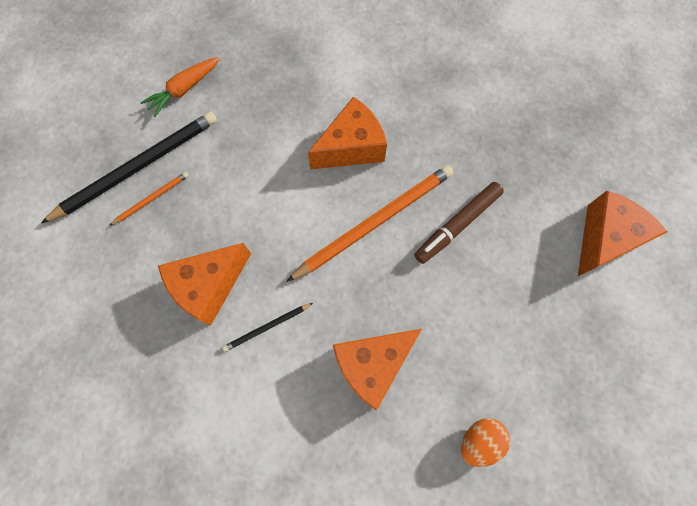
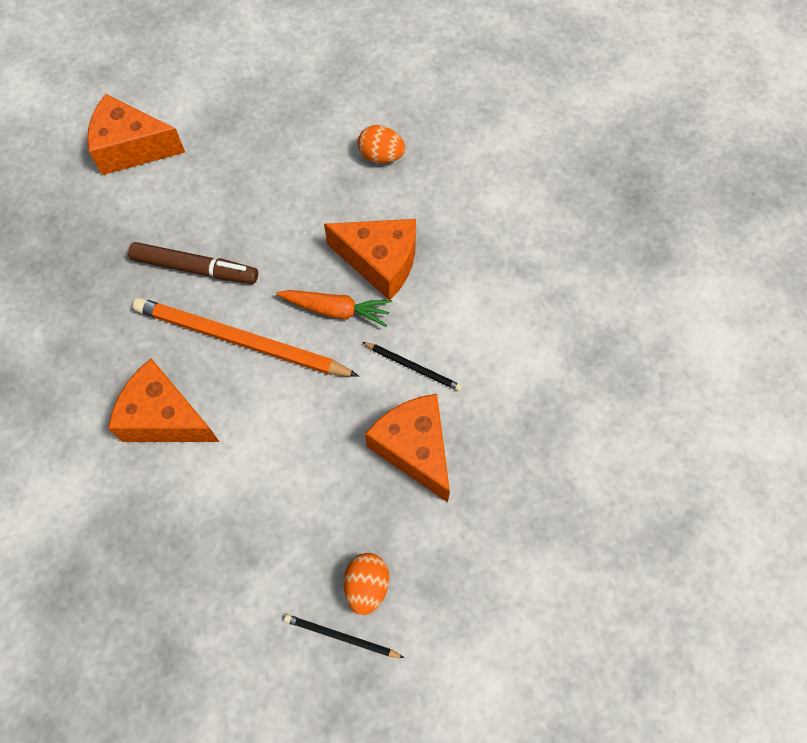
camera: 125 degrees left, 5 degrees down
black pencil [41,112,217,223] -> black pencil [284,614,404,658], size x0.46
orange pencil [109,172,189,226] -> orange egg [344,553,389,615]
orange carrot [140,57,219,117] -> orange carrot moved to [276,290,392,327]
orange cheese [158,243,251,326] -> orange cheese turned 135 degrees counterclockwise [365,394,450,502]

